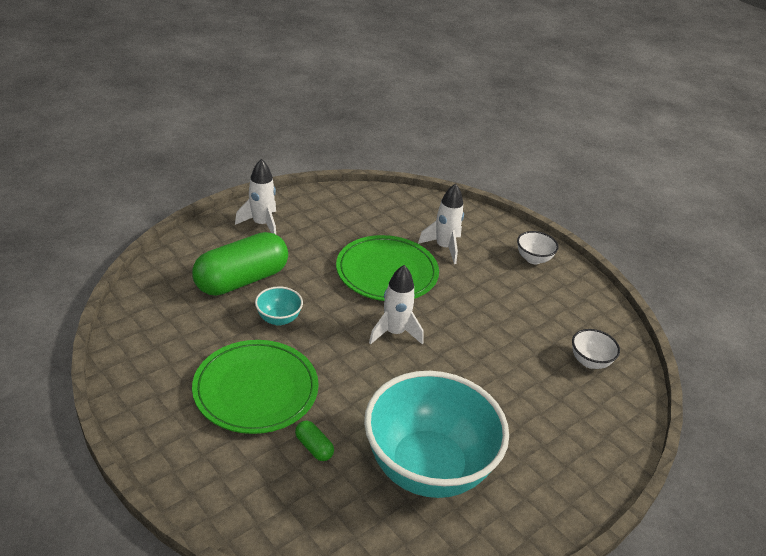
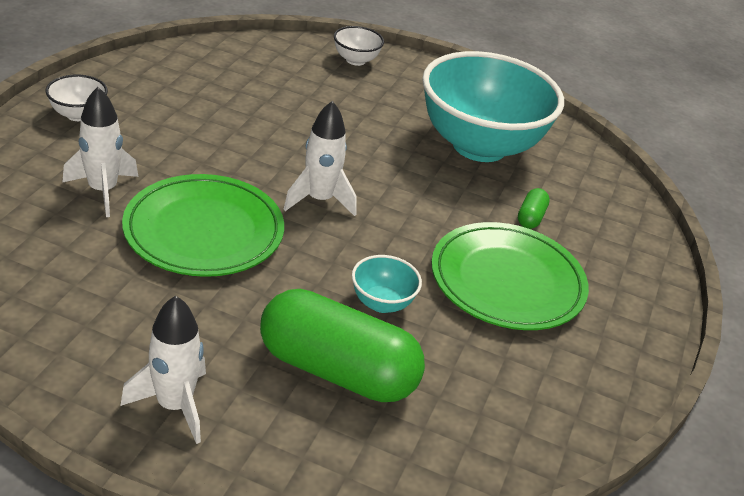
camera: 120 degrees left, 0 degrees up
white bowl [572,329,620,369] -> white bowl moved to [334,26,384,66]

